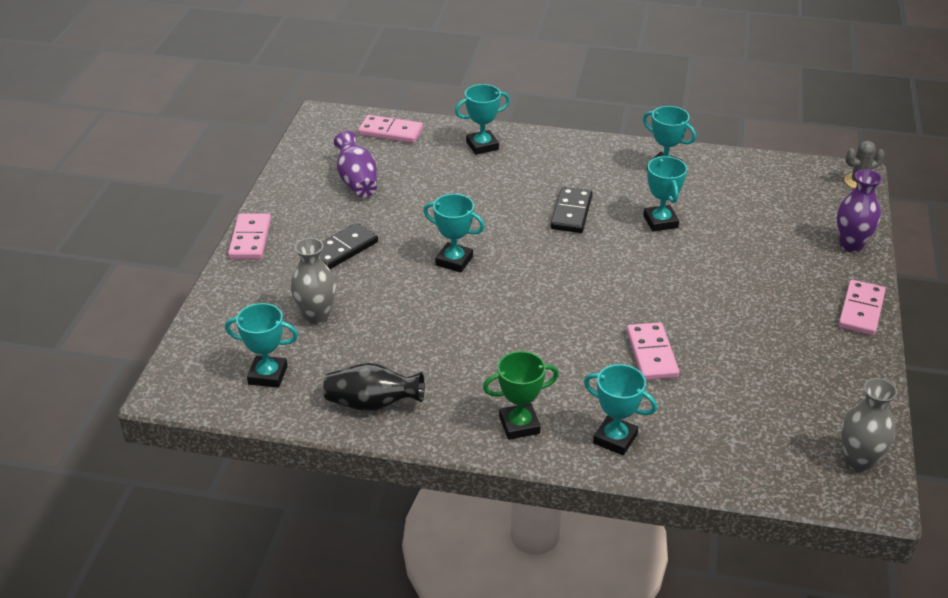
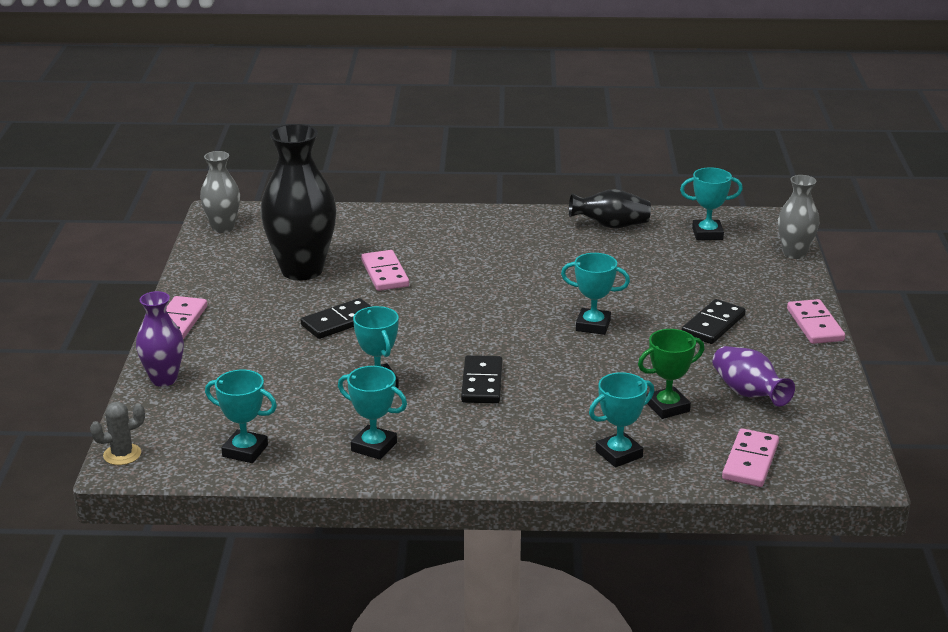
camera: 170 degrees right, 10 degrees down
grey vase [291,238,336,325] -> grey vase moved to [778,175,819,259]
pink domino [358,115,423,143] -> pink domino turned 75 degrees counterclockwise [722,428,779,487]
green trophy [483,351,559,440] -> green trophy moved to [638,329,704,419]
turquoise trophy [584,364,657,456] -> turquoise trophy moved to [205,370,277,463]
none -> black vase [261,124,336,281]
none -> black domino [301,298,372,339]

